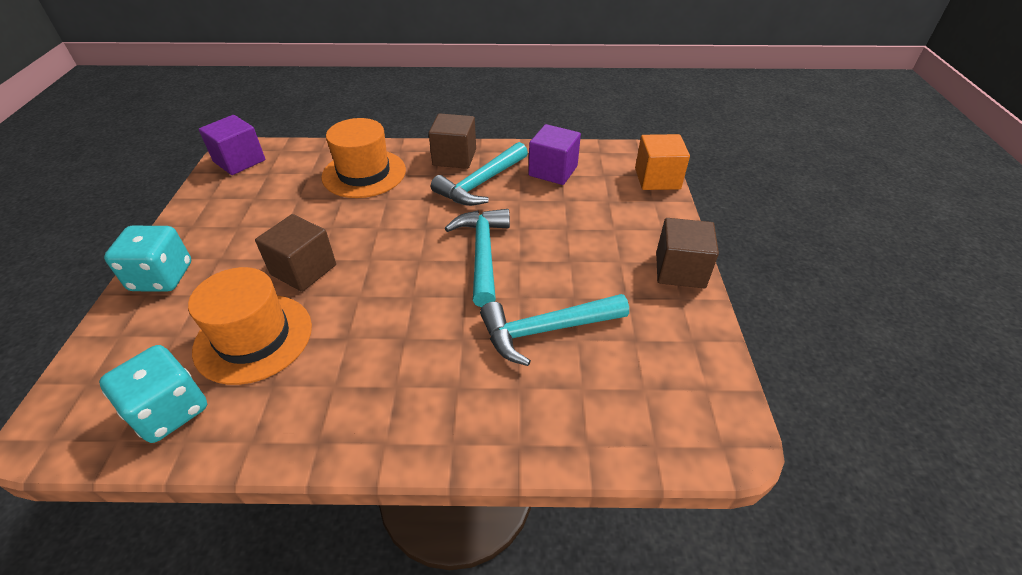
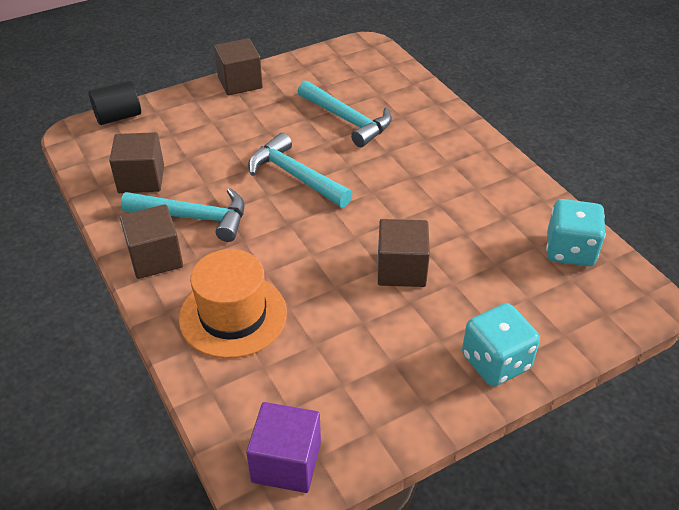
camera: 120 degrees left, 0 degrees up
orange hat [188,267,312,385] -> none
turquoise hammer [445,209,510,307] -> turquoise hammer turned 75 degrees clockwise [248,132,353,207]
purple cube [528,124,581,185] -> brown cube [109,132,164,193]
orange cube [635,134,690,190] -> black cylinder [89,80,141,125]

